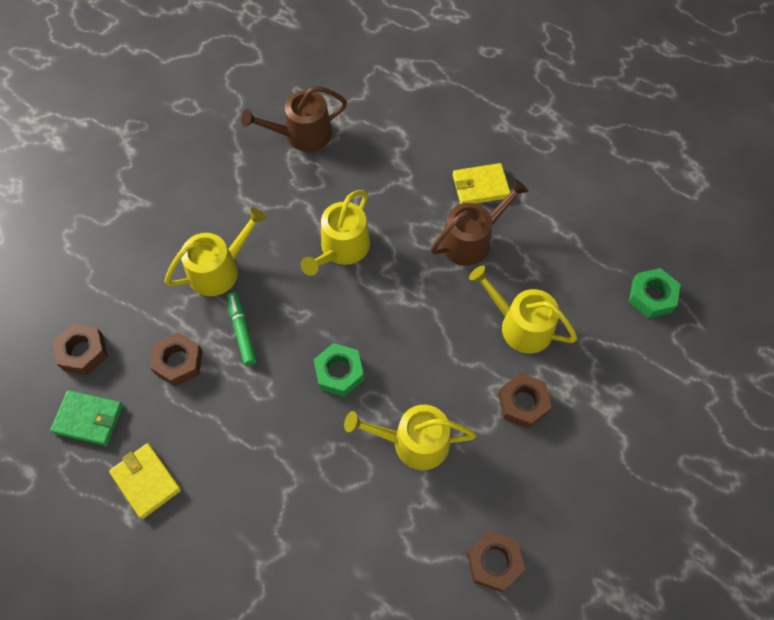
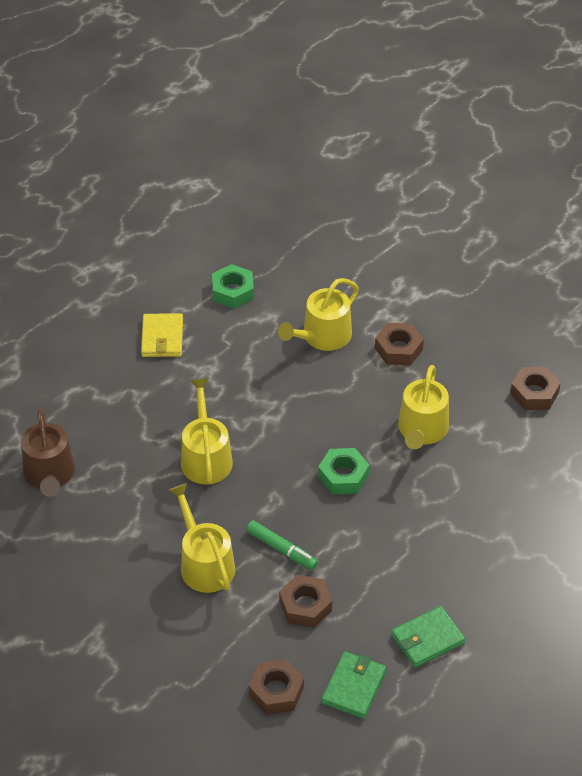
camera: 80 degrees left, 15 degrees down
yellow wallet [109,443,181,519] -> green wallet [391,606,465,667]
green marker [227,292,257,366] -> green marker turned 135 degrees counterclockwise [246,520,318,570]
yellow watering can [301,190,370,276] -> yellow watering can turned 135 degrees counterclockwise [181,378,233,484]
brown watering can [431,179,529,266] -> none
green nut [629,268,680,318] -> green nut moved to [212,264,254,309]

